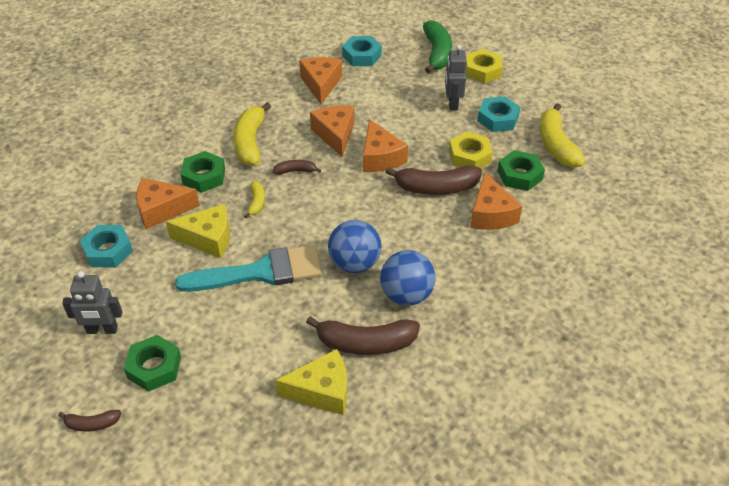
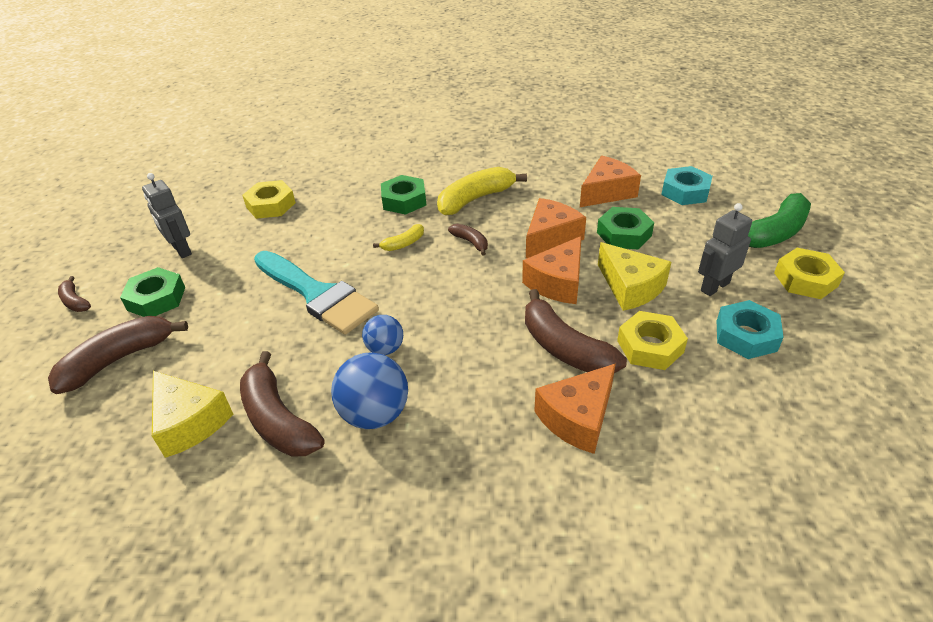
camera: 55 degrees right, 5 degrees down
turquoise nut [80,225,133,268] -> yellow nut [242,180,296,219]
orange cheese [136,178,200,229] -> none
yellow cheese [166,204,230,258] -> yellow cheese moved to [598,242,671,311]
blue ball [328,220,381,273] -> blue ball [362,315,403,355], size x0.60
green nut [498,150,545,191] -> green nut moved to [597,207,654,249]
yellow banana [539,103,585,168] -> none
none -> brown banana [48,316,188,394]

